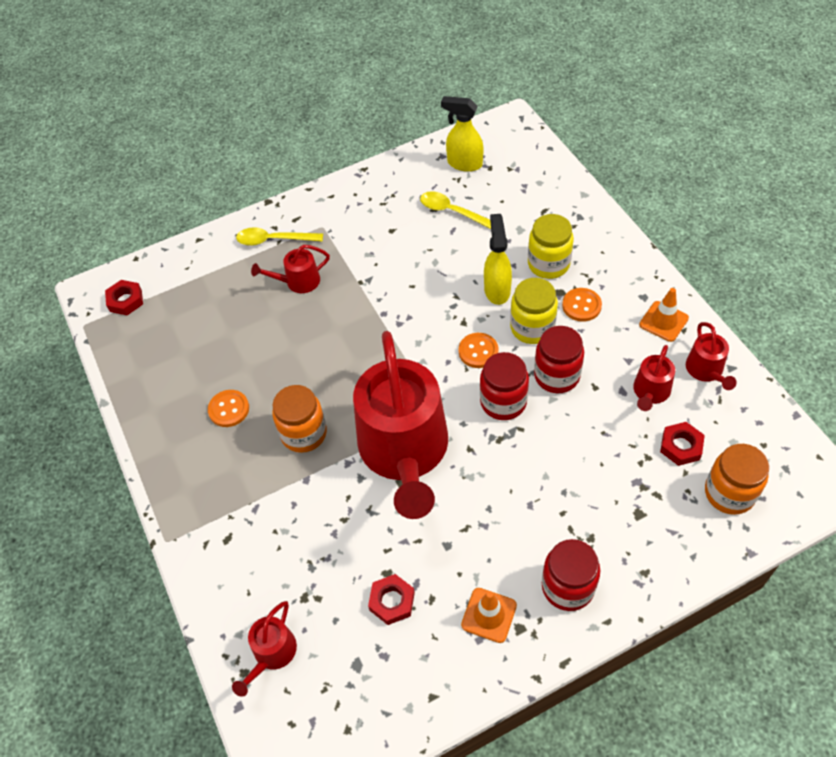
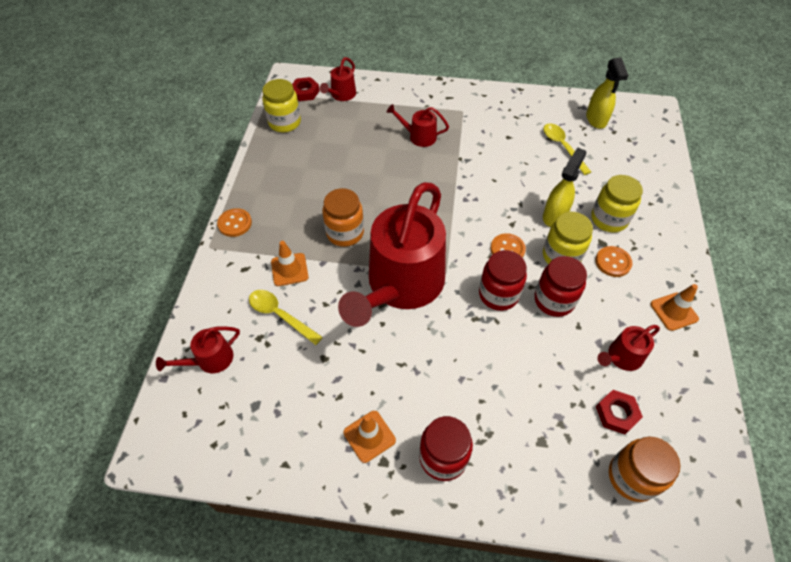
camera: 30 degrees right, 0 degrees up
orange button [208,390,249,427] -> orange button moved to [217,208,252,237]
yellow spoon [236,227,323,246] -> yellow spoon moved to [249,290,323,345]
red nut [368,574,415,625] -> none
yellow spray bottle [441,96,483,172] -> yellow spray bottle turned 150 degrees counterclockwise [586,58,628,129]
red watering can [686,322,737,390] -> red watering can moved to [320,57,356,101]
none -> yellow jar [262,79,301,132]
none -> orange traffic cone [271,241,309,286]

